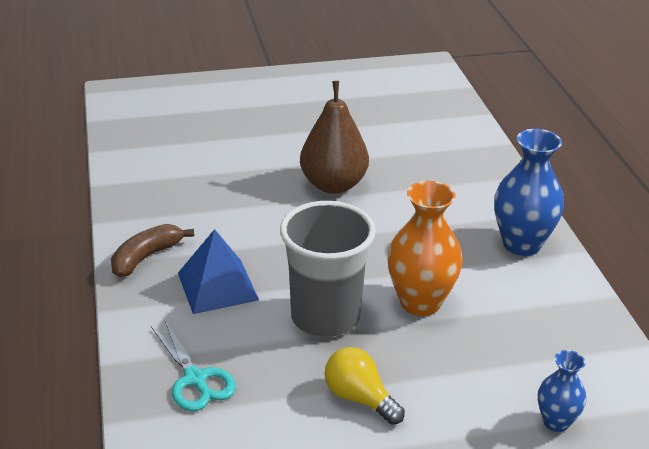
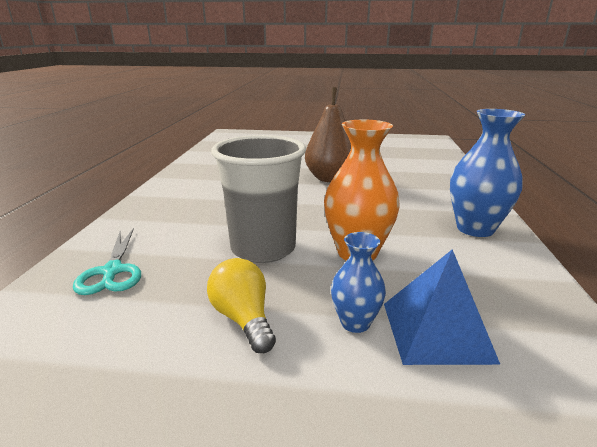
camera: 20 degrees right, 10 degrees down
brown banana [111,224,194,277] -> none
blue pyramid [178,229,259,314] -> blue pyramid moved to [384,249,501,365]
blue vase [538,350,586,432] -> blue vase moved to [331,232,386,333]

